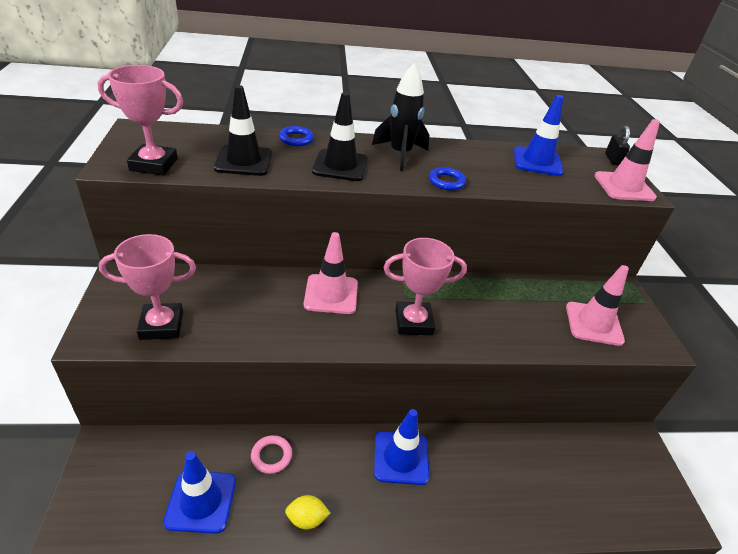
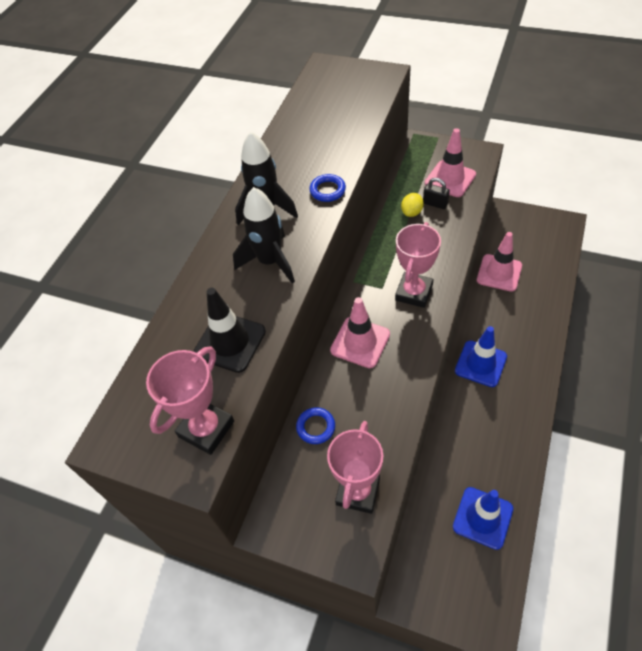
camera: 55 degrees left, 15 degrees up
pink ring [251,435,292,474] -> none
blue ring [279,126,314,146] -> blue ring moved to [296,407,335,444]
yellow lemon [285,495,330,529] -> yellow lemon moved to [401,193,424,217]
black traffic cone [312,92,368,181] -> black rocket [233,187,295,284]
blue traffic cone [514,95,564,176] -> none
pink traffic cone [594,119,660,201] -> pink traffic cone moved to [477,232,522,292]
black padlock [605,126,630,165] -> black padlock moved to [423,178,450,209]

